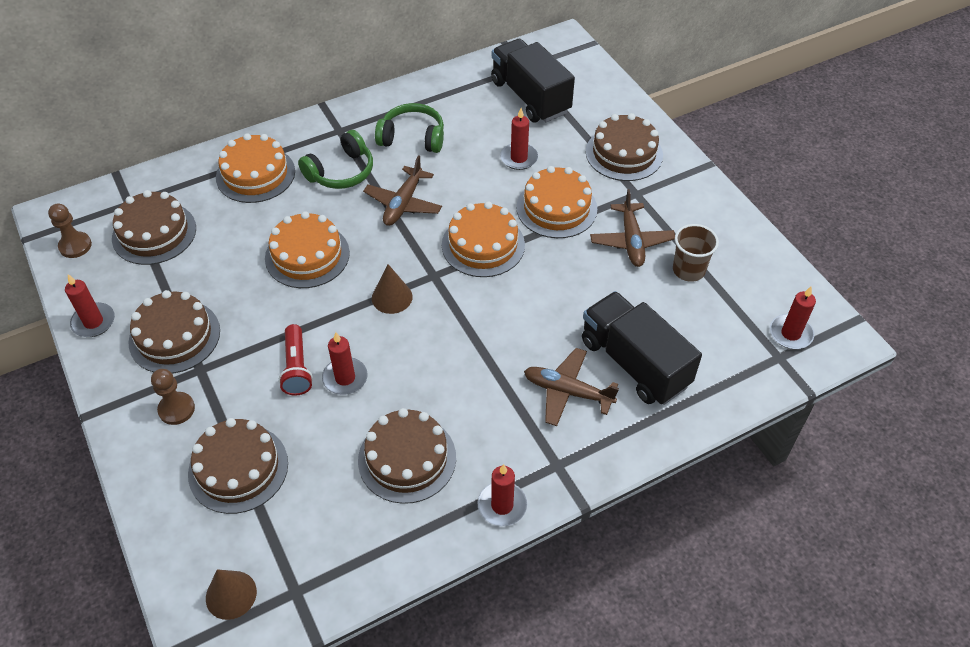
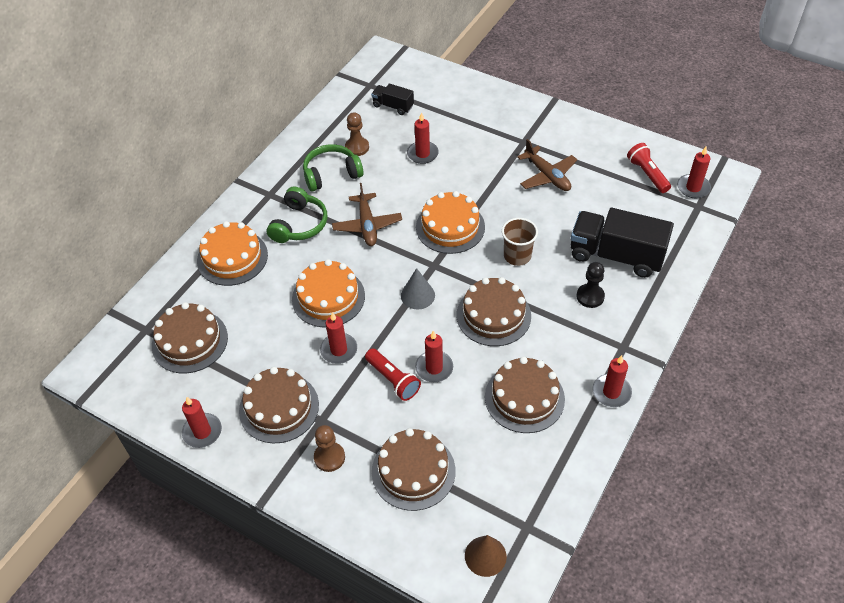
camera: 30 degrees left, 0 degrees up
brown pawn [48,204,92,258] -> brown pawn moved to [345,112,369,156]
brown cone [372,264,413,314] -> grey cone [401,268,435,309]
black truck [491,39,575,123] -> black truck [371,83,414,115], size x0.51
orange cake [516,166,597,238] -> none
brown plane [524,348,619,426] -> black pawn [576,262,605,308]
brown cake [586,113,663,181] -> brown cake moved to [457,277,531,346]
brown cup [673,224,719,282] -> brown cup moved to [502,218,538,266]
none -> red candle [320,312,357,364]
none -> red flashlight [627,143,671,193]

